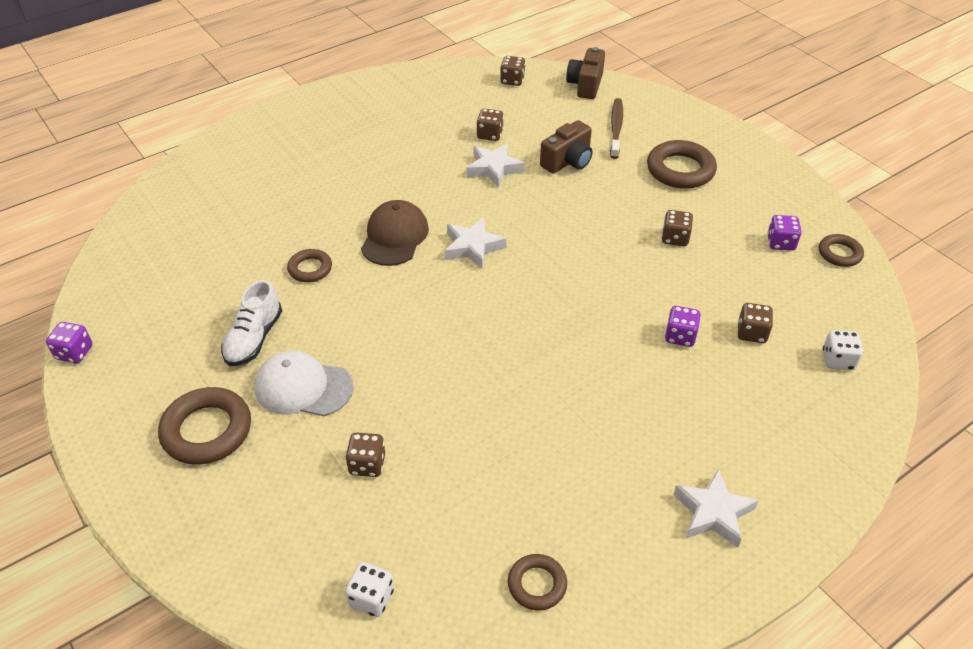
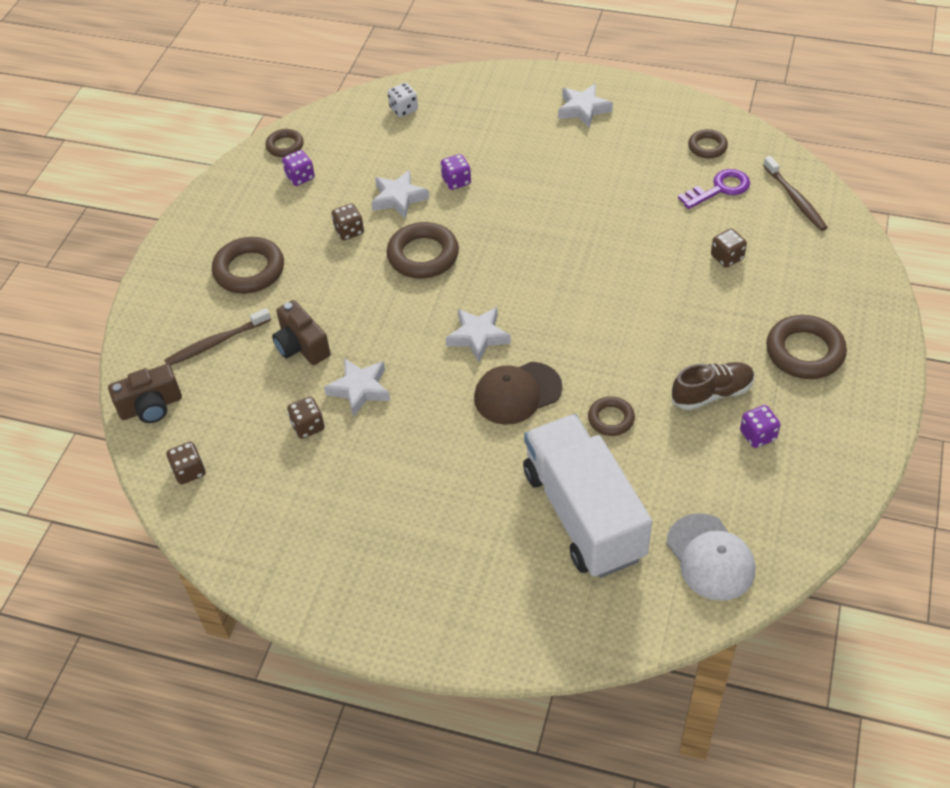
camera: 125 degrees left, 5 degrees up
purple dice [46,322,93,363] -> purple dice moved to [740,405,781,448]
white shoe [221,280,282,366] -> brown shoe [672,362,755,410]
white cap [255,350,353,416] -> white cap moved to [667,513,755,601]
white dice [345,562,394,617] -> brown toothbrush [763,156,828,231]
brown camera [540,120,593,174] -> brown camera turned 135 degrees counterclockwise [272,300,330,365]
brown dice [738,303,773,343] -> none
none -> white star [371,170,429,219]
none -> brown ring [386,222,459,279]
none -> white truck [523,414,652,578]
none -> purple key [678,169,750,209]

